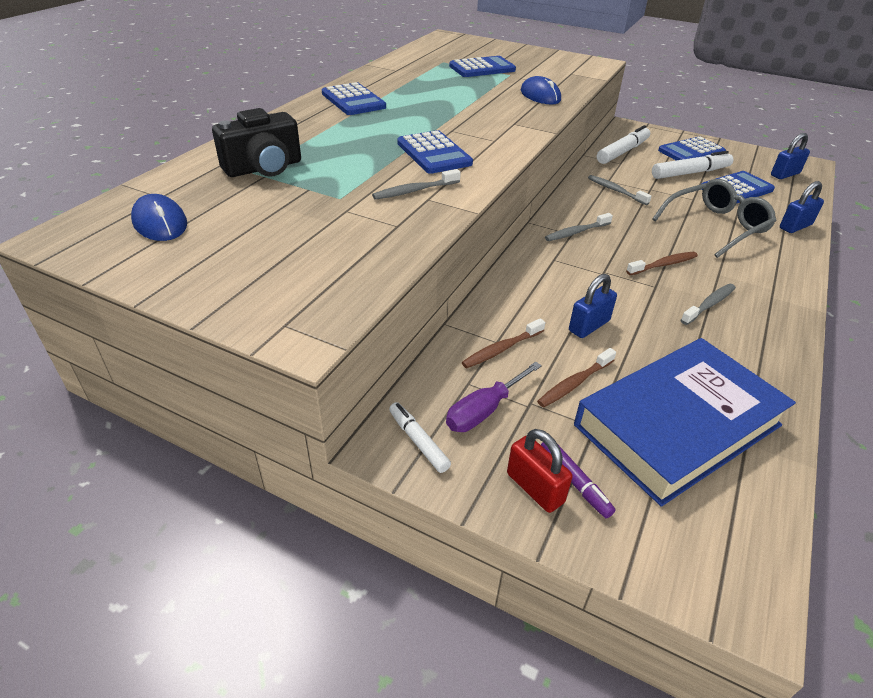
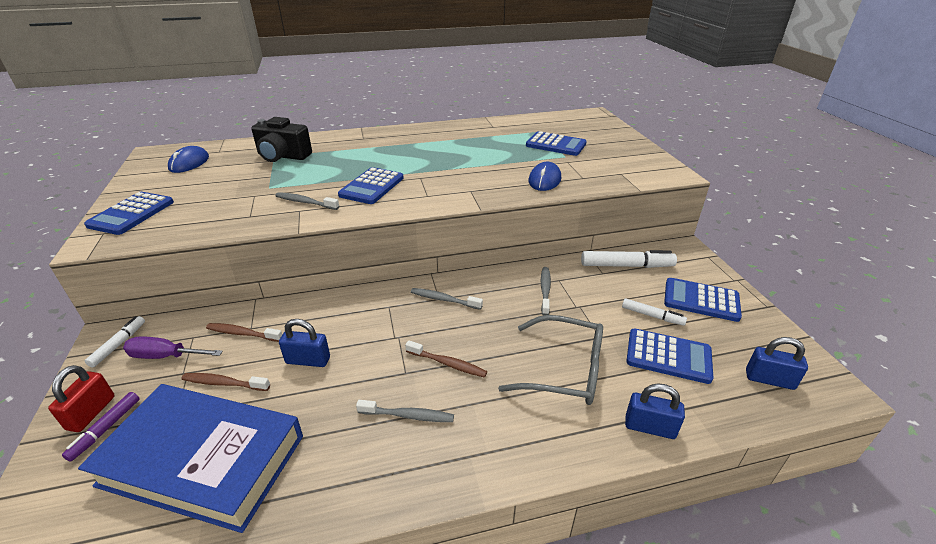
camera: 50 degrees right, 5 degrees down
blue calculator [322,82,386,115] -> blue calculator moved to [84,192,174,235]
white marker [652,151,733,179] -> white marker [622,298,687,326], size x0.59

